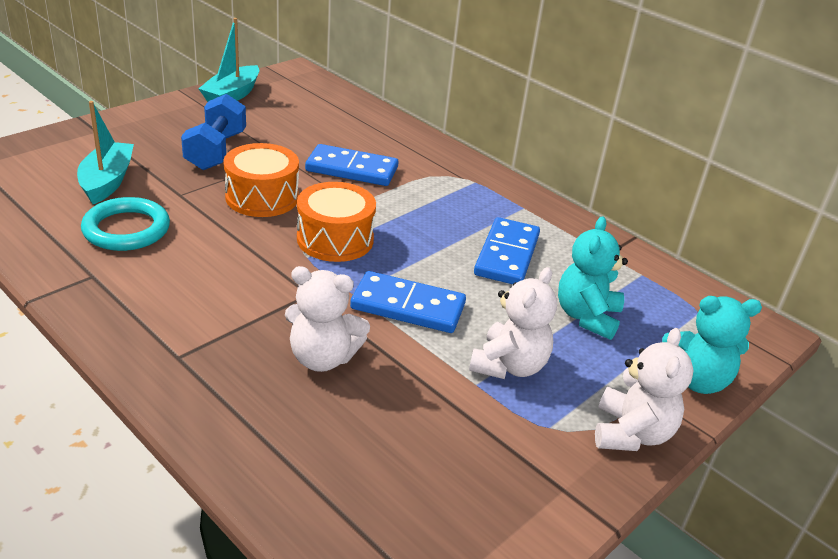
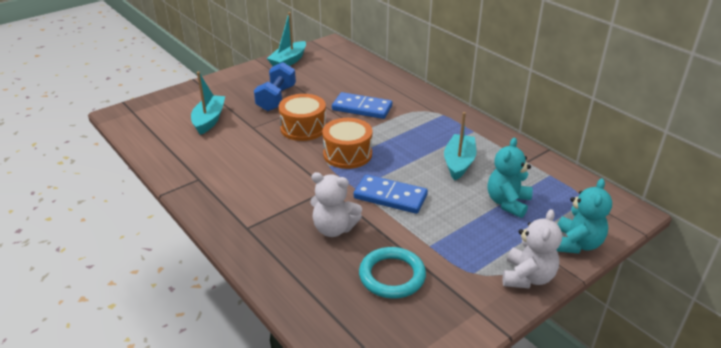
camera: 10 degrees right, 0 degrees up
turquoise ring [81,197,170,251] -> turquoise ring moved to [359,247,426,299]
white teddy bear [469,267,557,379] -> none
blue domino [474,217,540,284] -> turquoise boat [444,112,476,180]
turquoise teddy bear [662,296,762,394] -> turquoise teddy bear turned 75 degrees counterclockwise [556,178,612,254]

